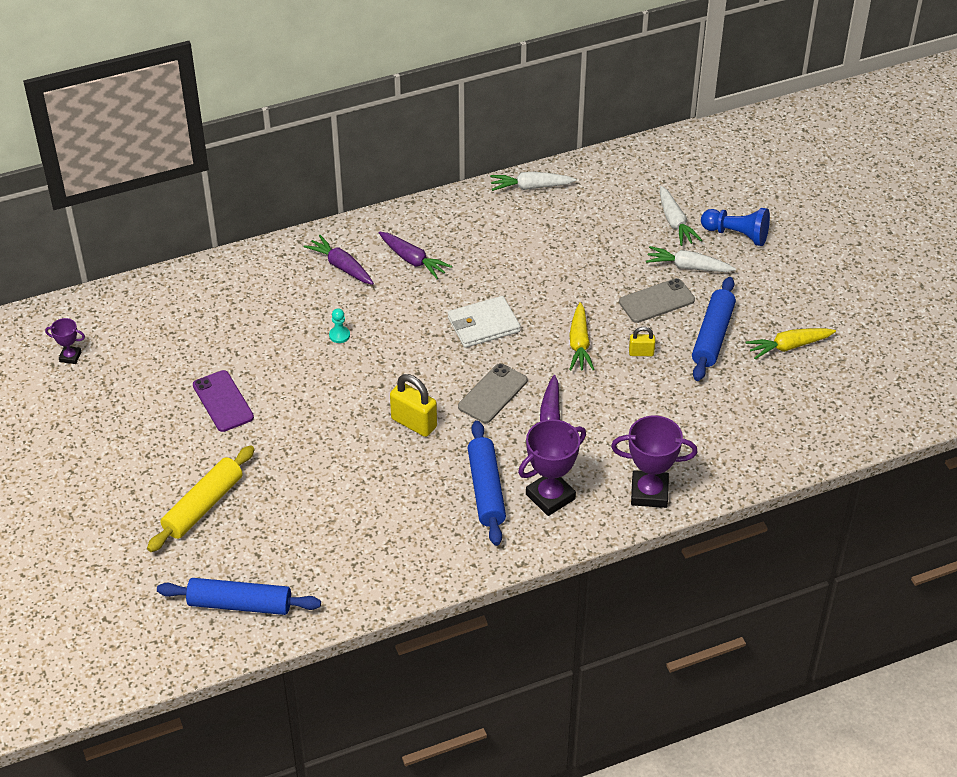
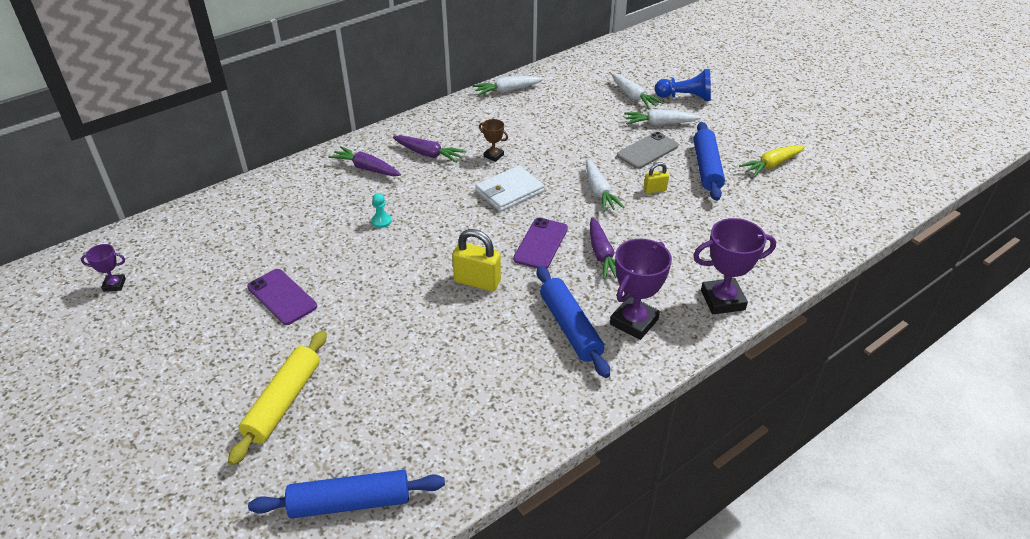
camera: 15 degrees left, 5 degrees down
grey phone [458,363,528,423] -> purple phone [513,218,568,269]
yellow carrot [569,302,595,370] -> white carrot [586,160,625,212]
none -> brown trophy [479,119,508,162]

